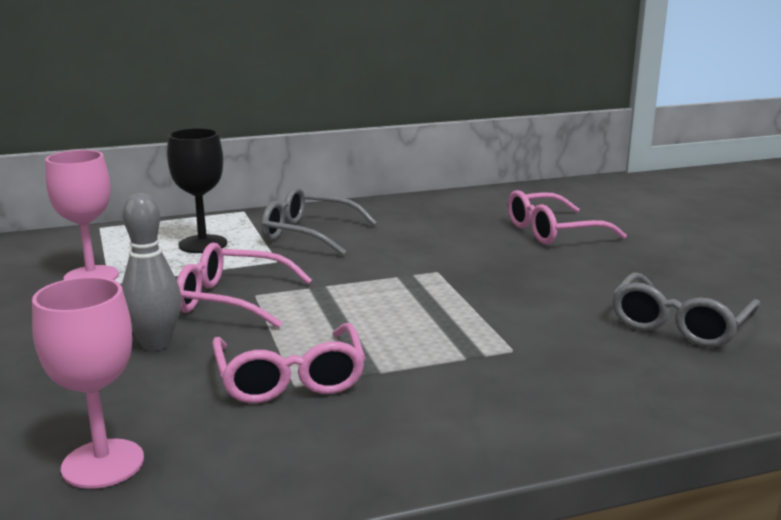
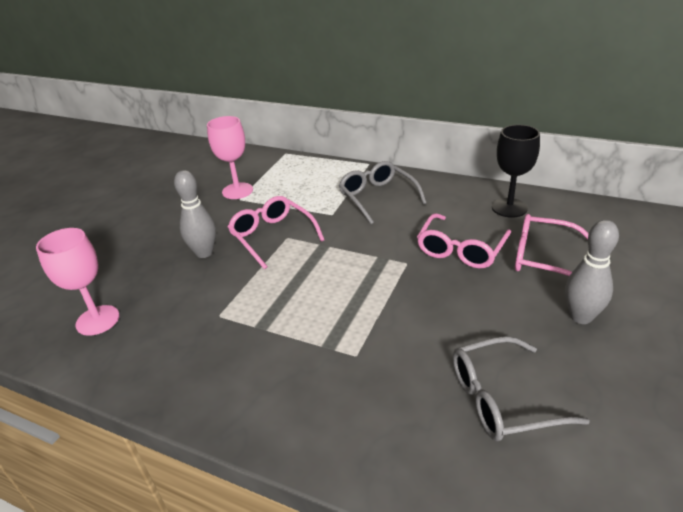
camera: 45 degrees right, 15 degrees up
black goblet [167,128,227,253] -> black goblet moved to [492,125,540,218]
pink glasses [212,323,365,403] -> pink glasses moved to [417,213,511,269]
none -> grey bowling pin [565,220,619,324]

